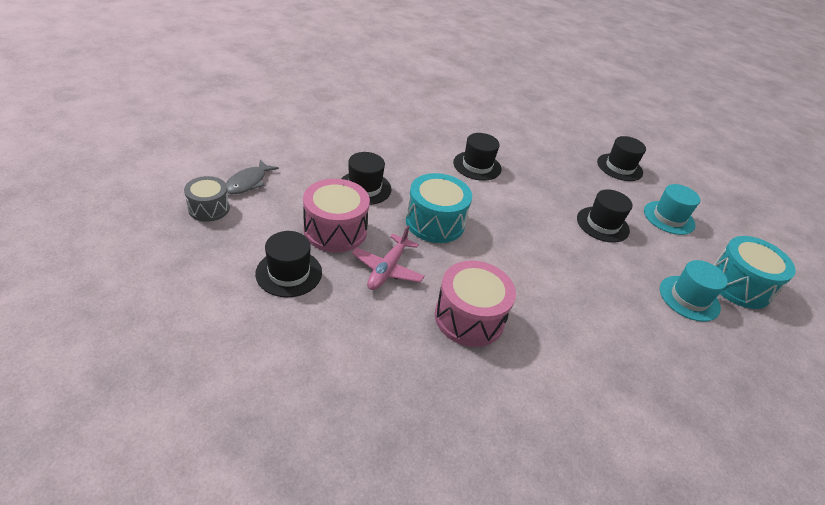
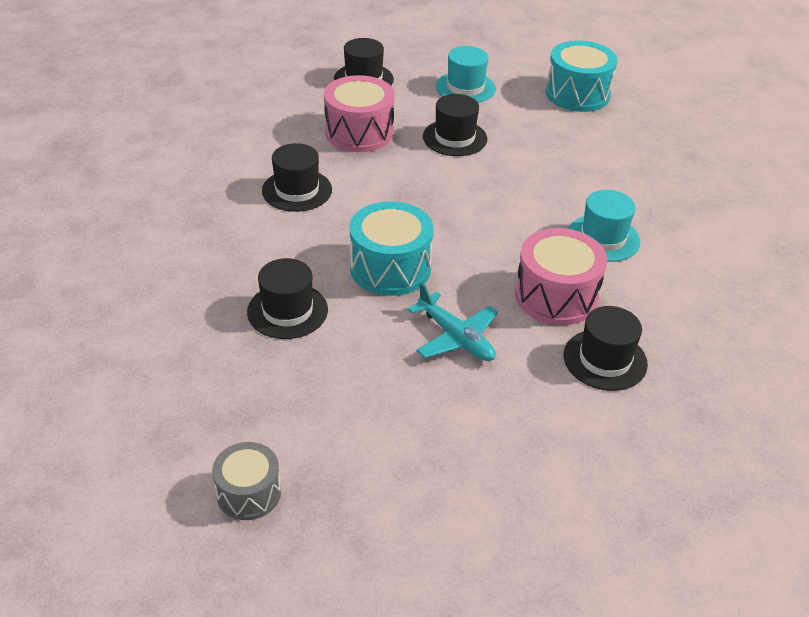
camera: 60 degrees left, 0 degrees up
grey fish [226,159,279,194] -> none
black hat [255,231,322,297] -> black hat moved to [563,306,648,391]
pink drum [303,179,370,253] -> pink drum moved to [324,75,395,152]
pink plane [352,226,425,290] -> turquoise plane [407,282,498,361]
turquoise hat [660,260,728,322] -> turquoise hat moved to [568,190,640,262]

